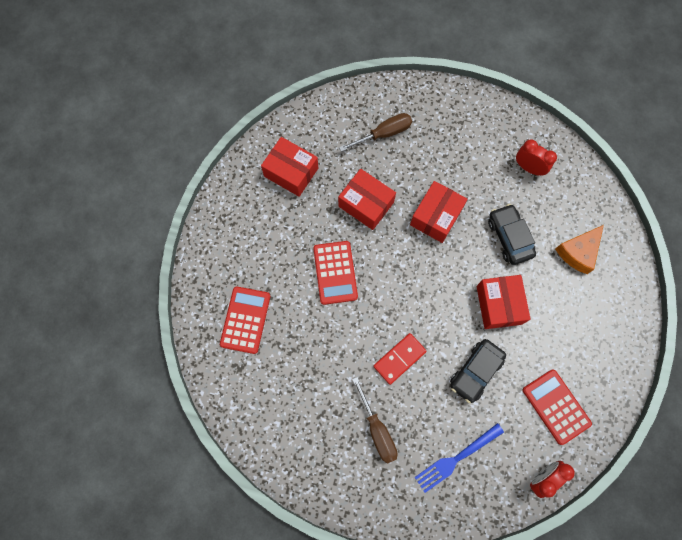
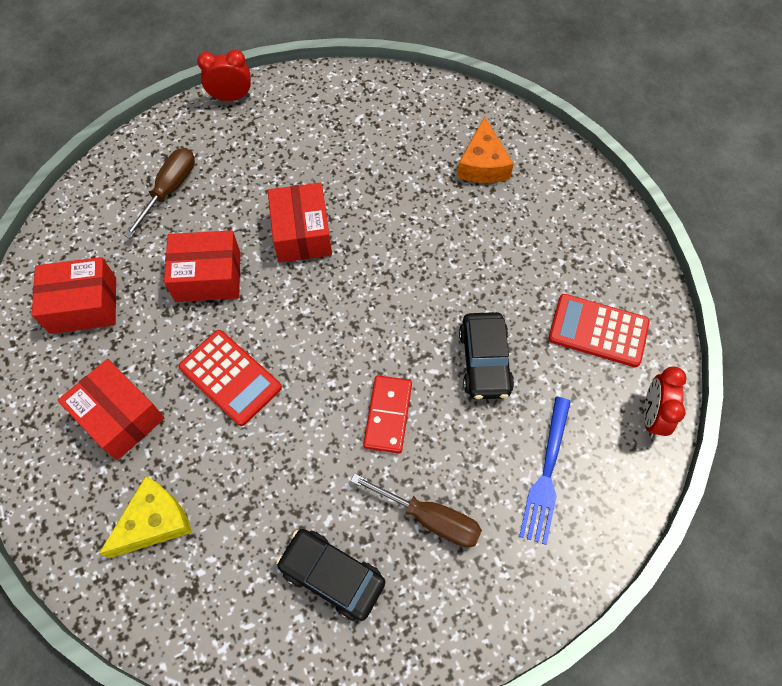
camera: 40 degrees left, 10 degrees down
red calculator [220,287,270,354] -> yellow cheese [99,476,192,558]
red box [476,275,531,329] -> red box moved to [58,359,165,460]
black car [488,204,536,265] -> black car moved to [276,529,385,621]
red clock [516,139,557,176] -> red clock moved to [197,50,251,101]

